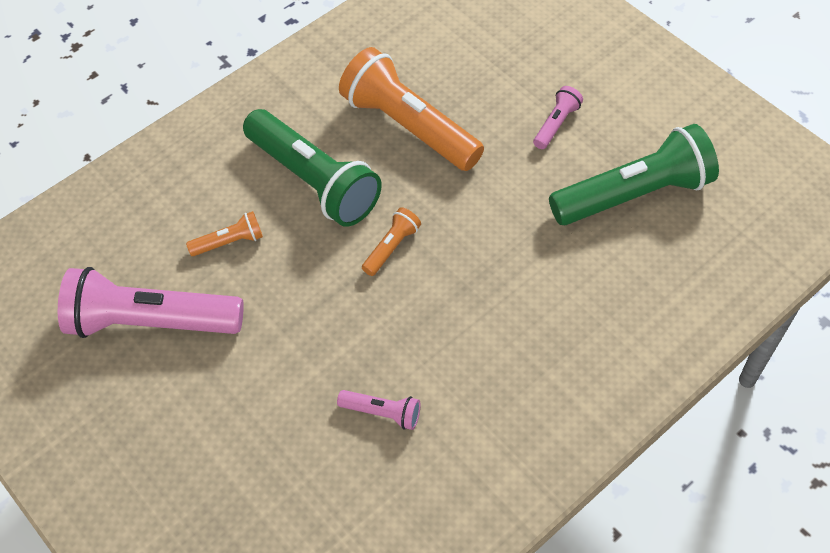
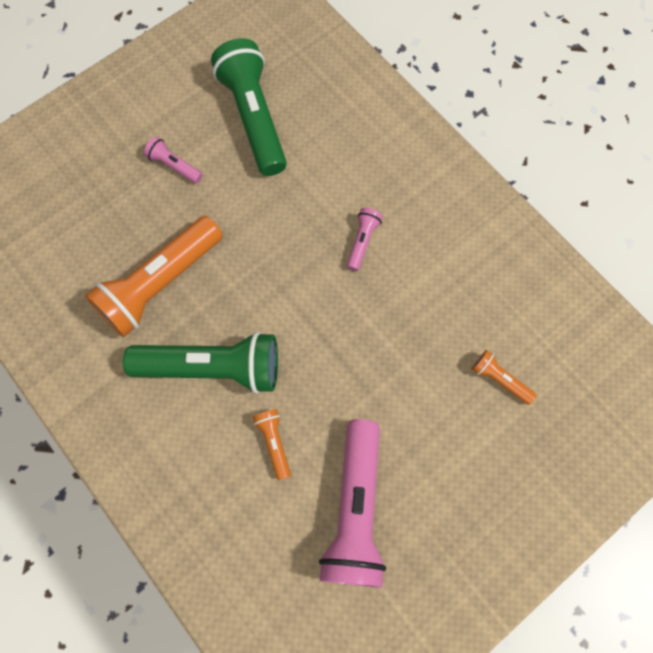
camera: 90 degrees left, 15 degrees up
green flashlight [243,109,382,227] -> green flashlight turned 45 degrees clockwise [123,332,278,394]
pink flashlight [337,390,421,430] -> pink flashlight moved to [347,208,383,271]
orange flashlight [362,207,421,276] -> orange flashlight moved to [471,350,537,405]

